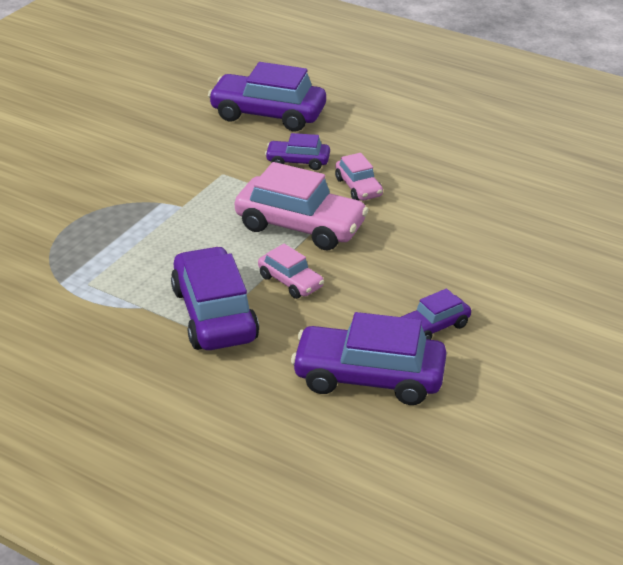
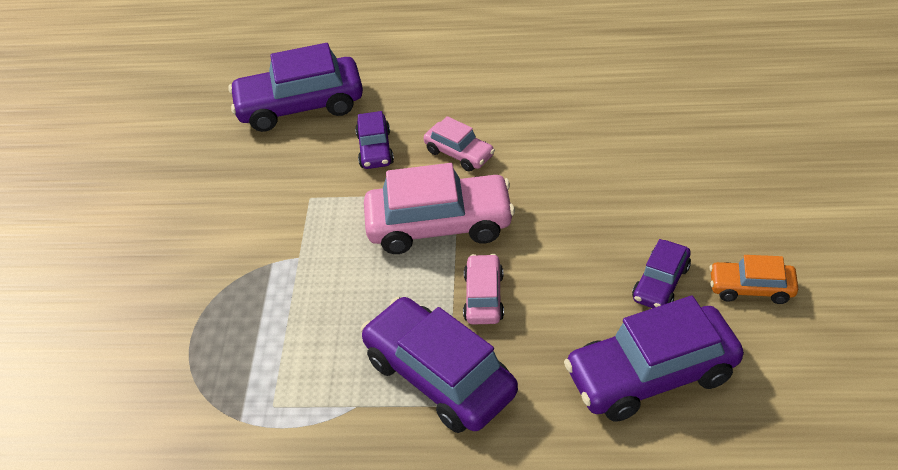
camera: 25 degrees left, 10 degrees up
pink car [258,244,324,299] -> pink car turned 105 degrees counterclockwise [463,254,504,324]
purple car [265,133,330,170] -> purple car turned 75 degrees counterclockwise [355,111,394,169]
none -> orange car [709,255,798,304]

